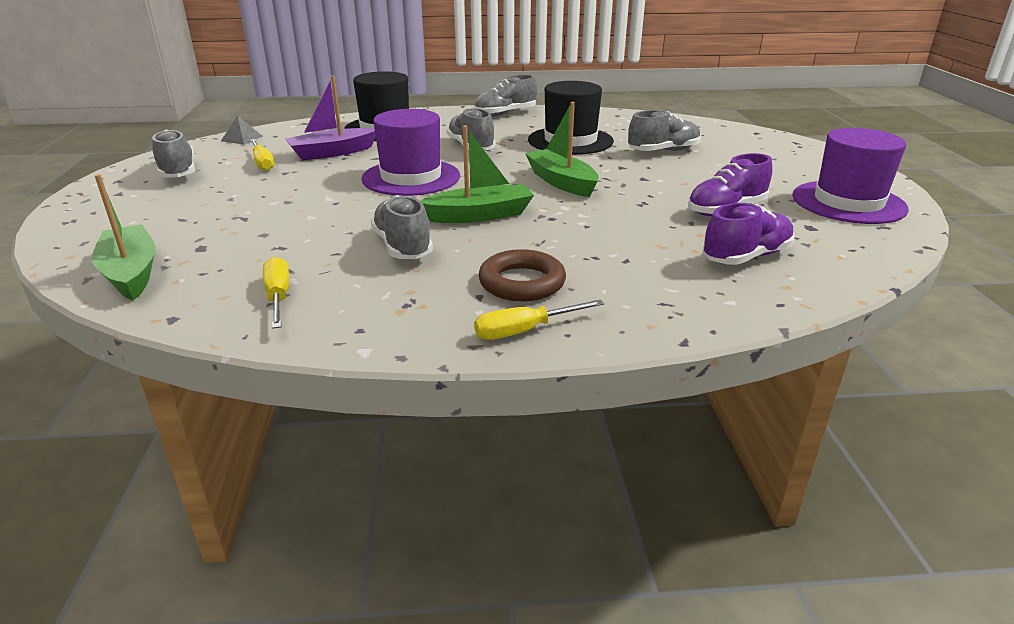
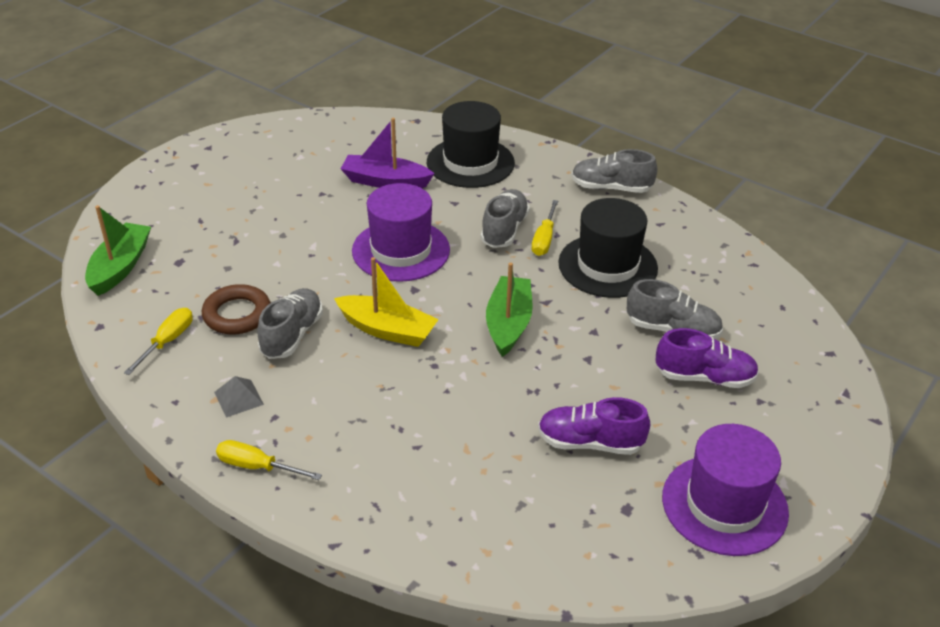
camera: 40 degrees right, 10 degrees up
grey shoe [152,130,195,177] -> none
grey pyramid [221,116,263,145] -> grey pyramid moved to [214,376,264,418]
yellow screwdriver [250,139,274,171] -> yellow screwdriver moved to [532,200,558,256]
green boat [421,125,534,223] -> yellow boat [334,257,439,347]
brown ring [478,249,566,301] -> brown ring moved to [202,284,271,334]
purple shoe [702,203,795,265] -> purple shoe moved to [655,328,759,388]

